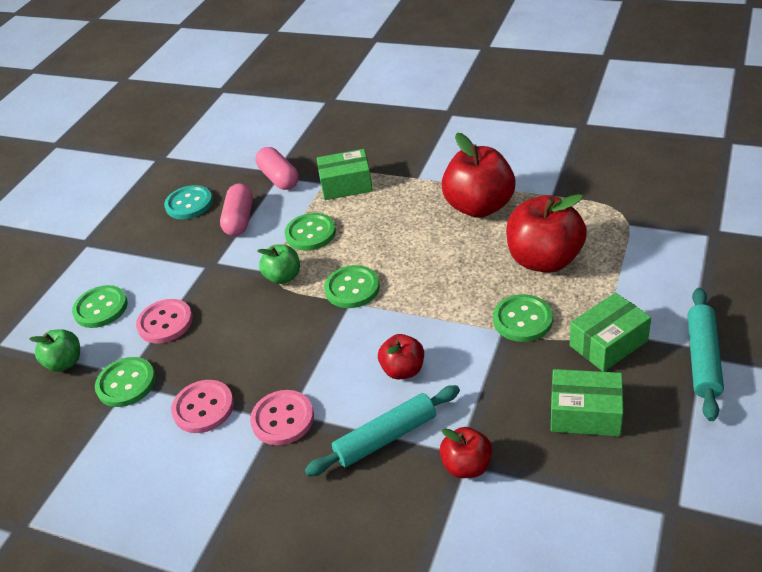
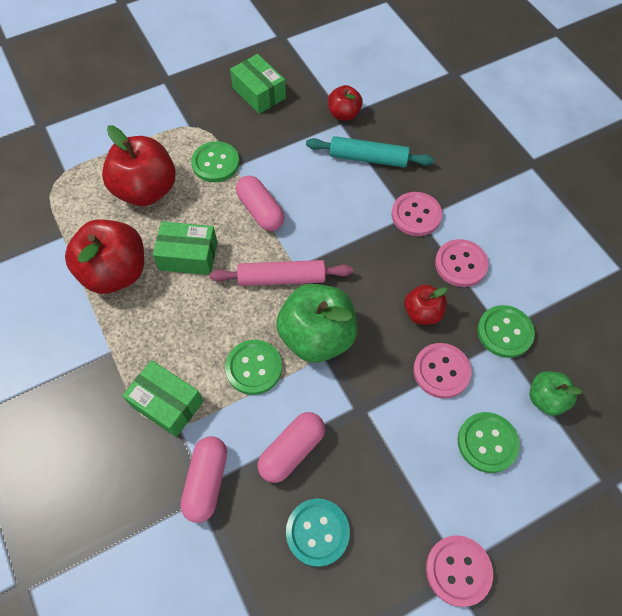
camera: 145 degrees left, 20 degrees up
green apple [257,244,300,284] -> green apple [276,284,357,363], size x1.86
green button [324,265,380,308] -> pink rolling pin [210,260,353,286]
red apple [378,334,424,379] -> red apple moved to [404,285,447,325]
green box [570,293,651,372] -> green box moved to [153,221,218,275]
turquoise rolling pin [688,288,724,421] -> none
none -> pink capsule [236,176,285,231]
none -> pink button [426,535,493,607]

